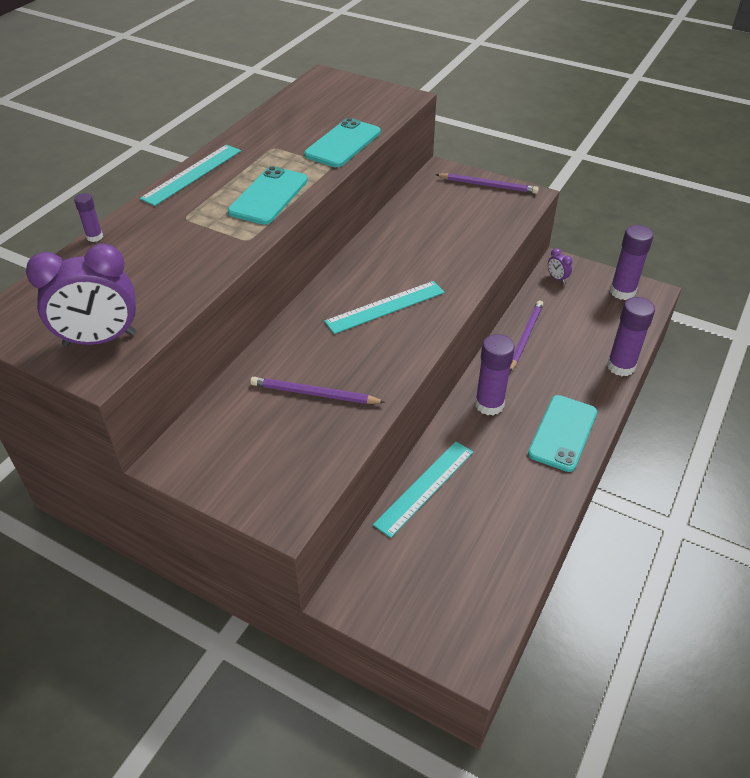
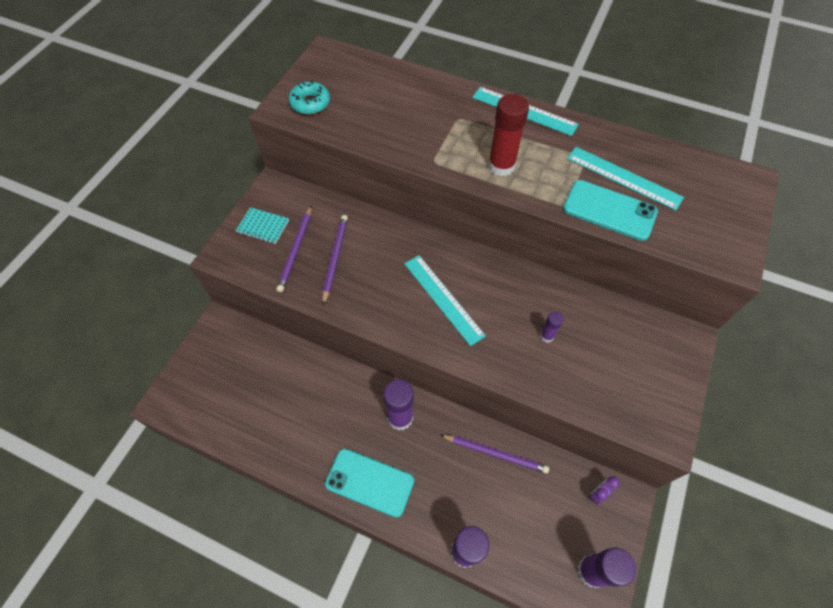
camera: 85 degrees right, 15 degrees up
purple clock [26,244,136,346] -> turquoise donut [289,81,330,115]
purple glue stick [74,193,103,242] -> purple glue stick moved to [540,312,563,342]
turquoise phone [228,166,308,225] -> red glue stick [488,94,529,176]
turquoise ruler [373,441,473,538] -> turquoise ruler moved to [567,147,684,210]
purple pencil [435,173,539,194] -> purple pencil moved to [276,206,312,292]
none -> turquoise notebook [236,207,289,244]

